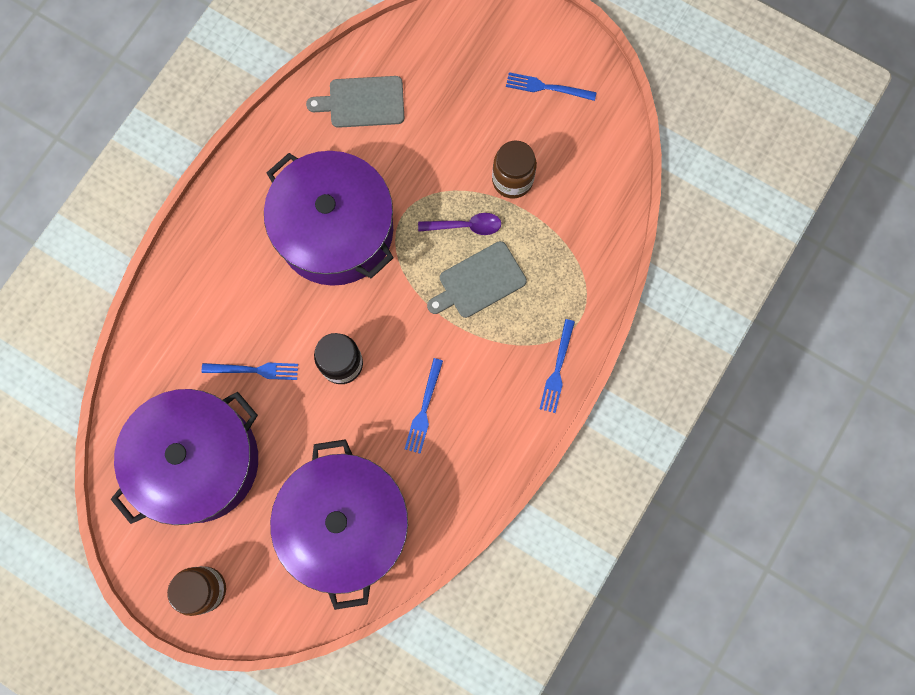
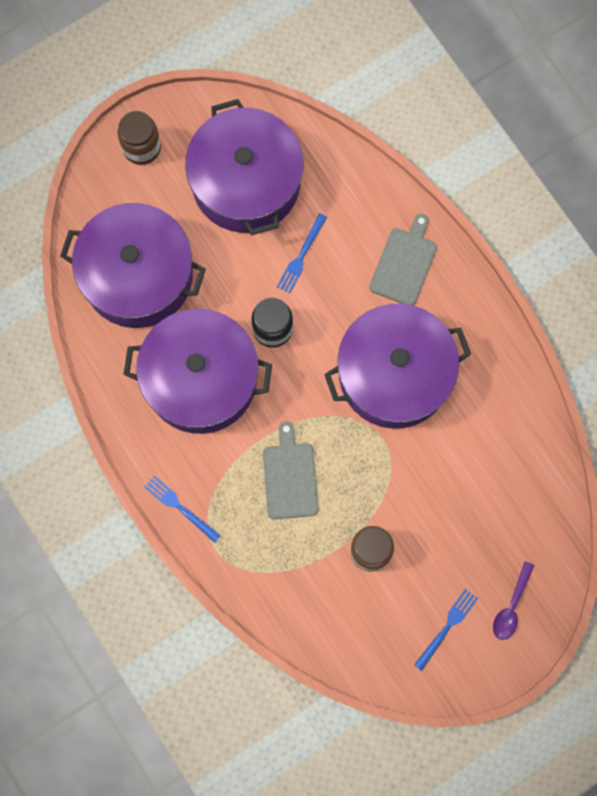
camera: 115 degrees right, 0 degrees up
grey cutting board [306,76,404,128] -> grey cutting board moved to [369,214,437,305]
blue fork [405,358,443,454] -> purple pot [123,309,272,434]
purple spoon [418,213,501,235] -> purple spoon moved to [493,561,534,640]

